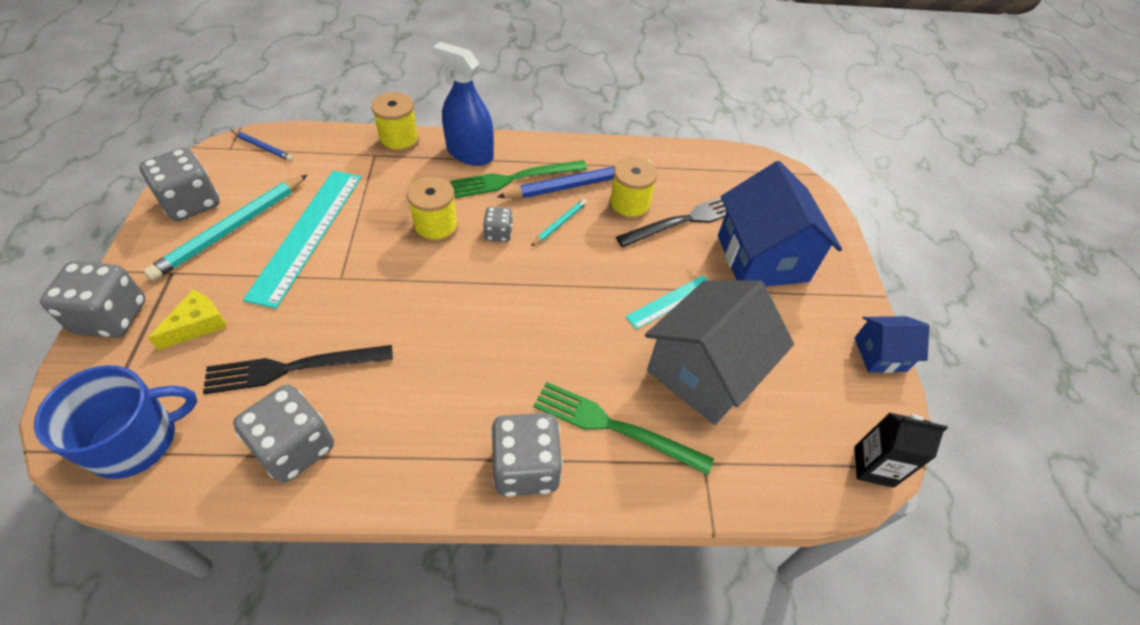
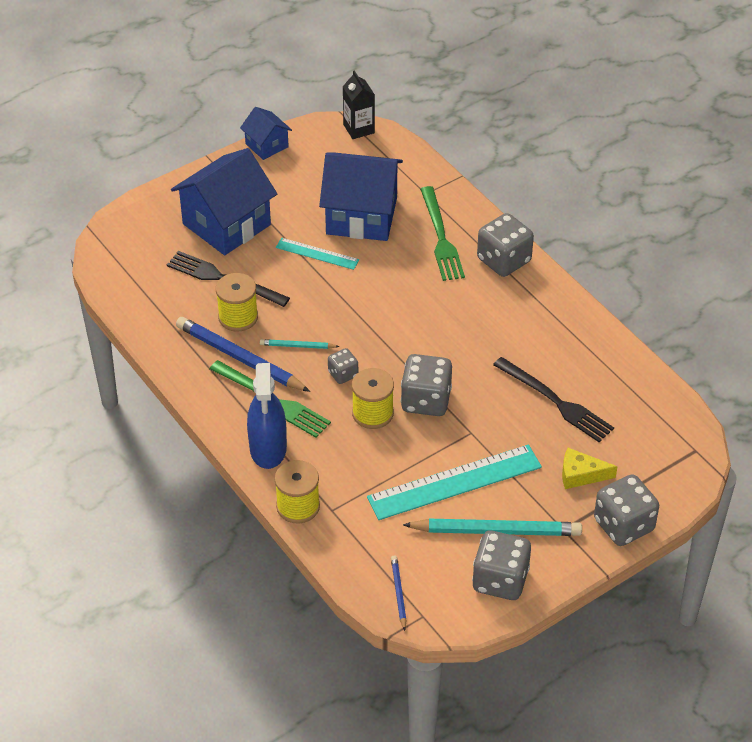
camera: 120 degrees left, 5 degrees down
blue mug [34,365,197,479] -> none
grey dice [233,385,334,483] -> grey dice moved to [401,354,452,416]
grey house [645,280,794,425] -> blue house [319,152,403,241]

